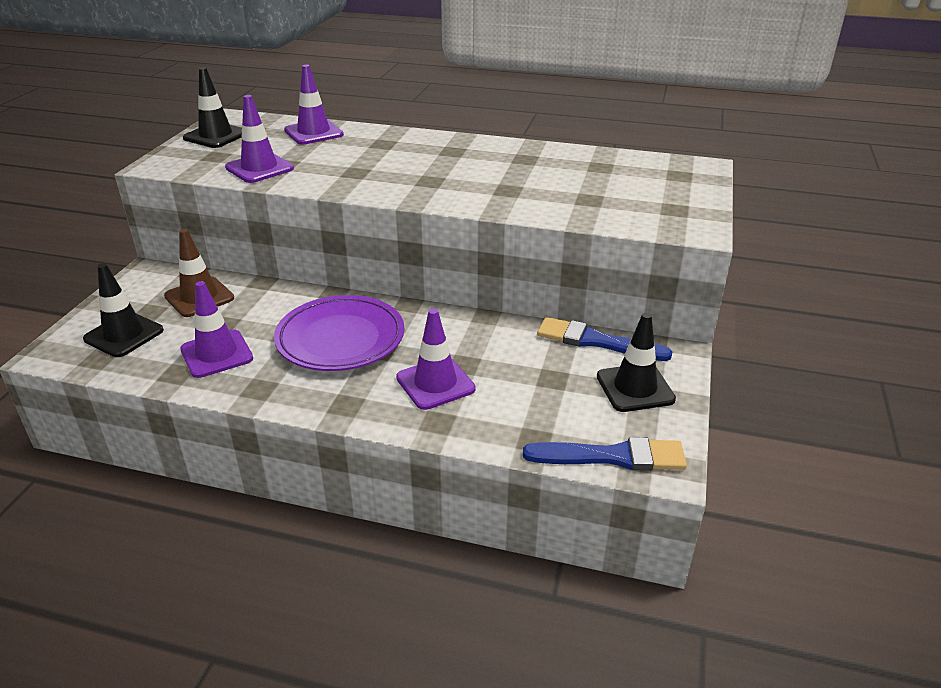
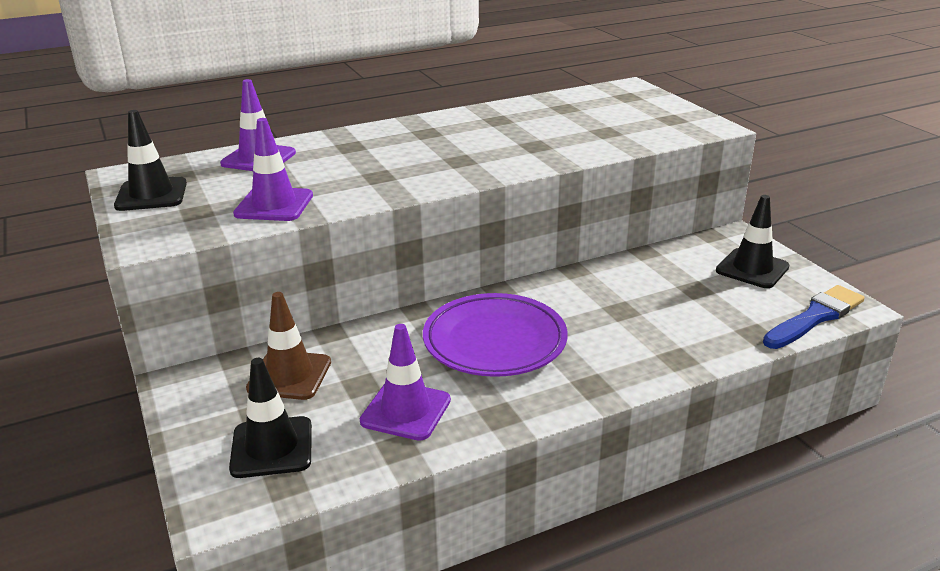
camera: 40 degrees left, 5 degrees down
purple traffic cone [396,308,476,410] -> none
blue brush [537,317,672,361] -> none

